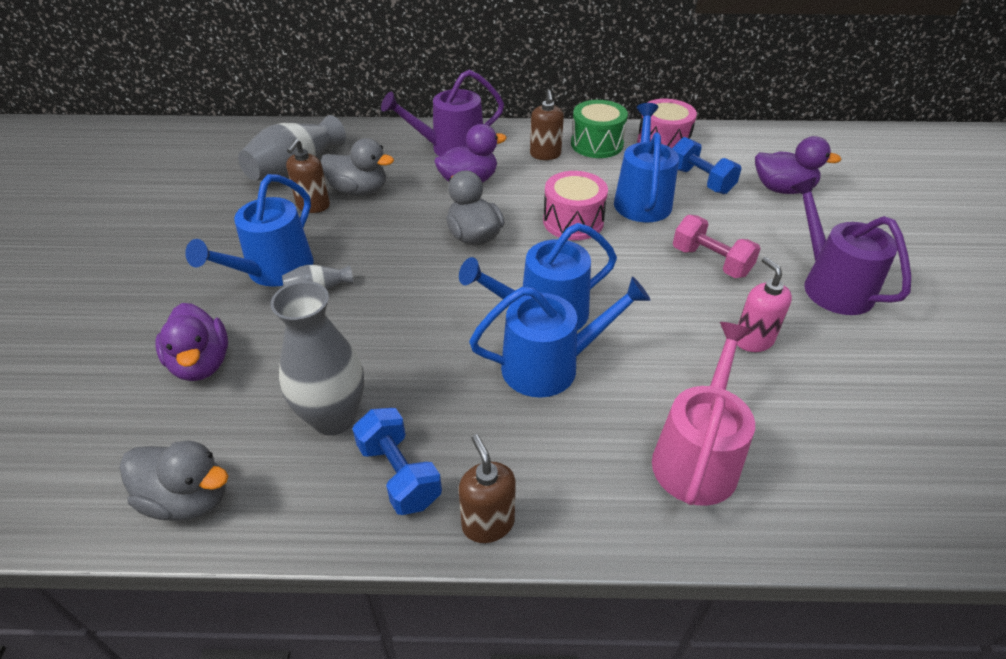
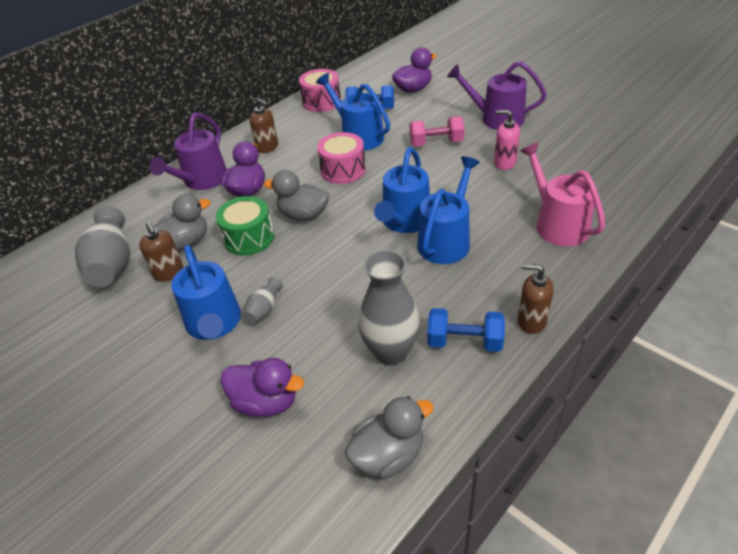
camera: 45 degrees left, 0 degrees up
green drum [571,100,628,158] -> green drum moved to [216,196,274,255]

